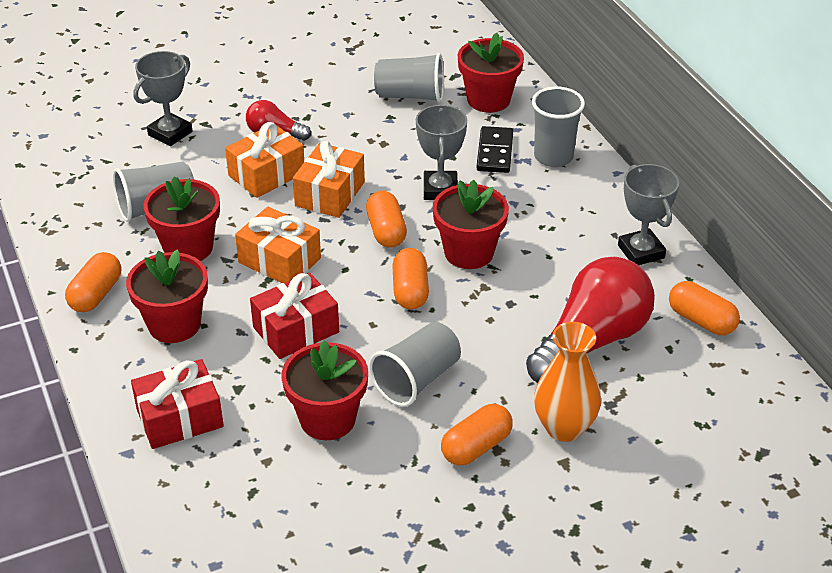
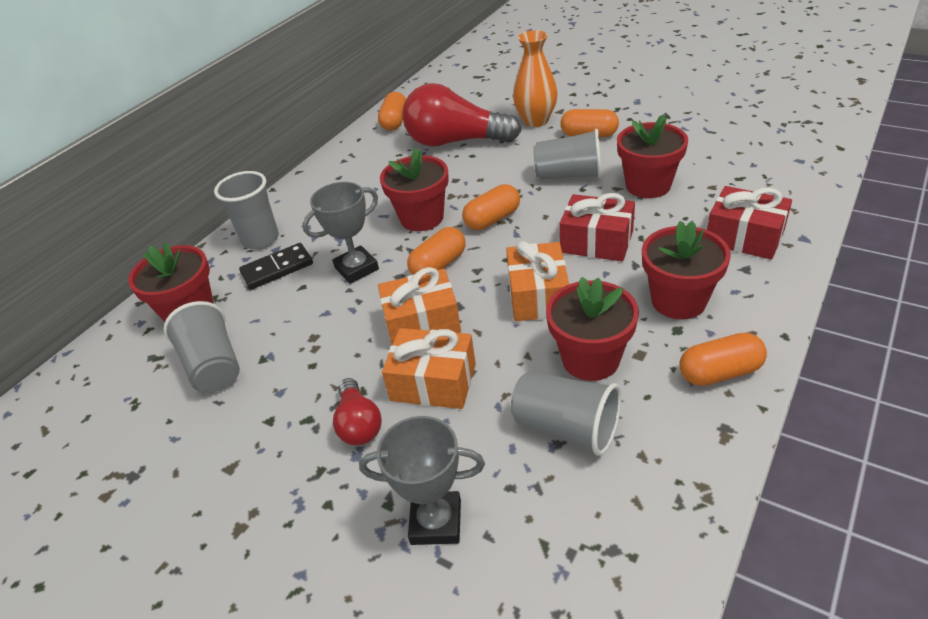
camera: 120 degrees left, 0 degrees up
grey trophy [618,164,679,265] -> none

